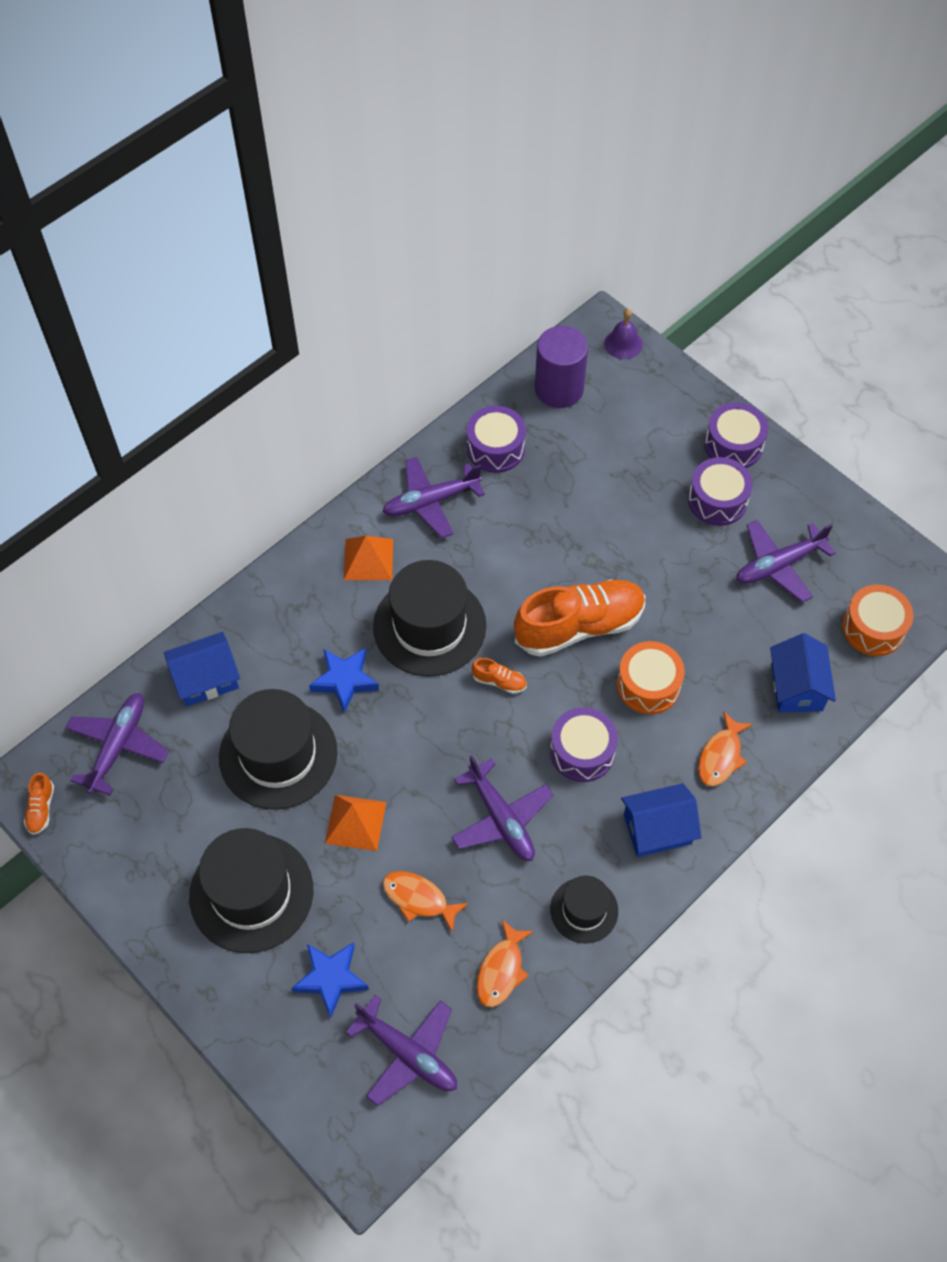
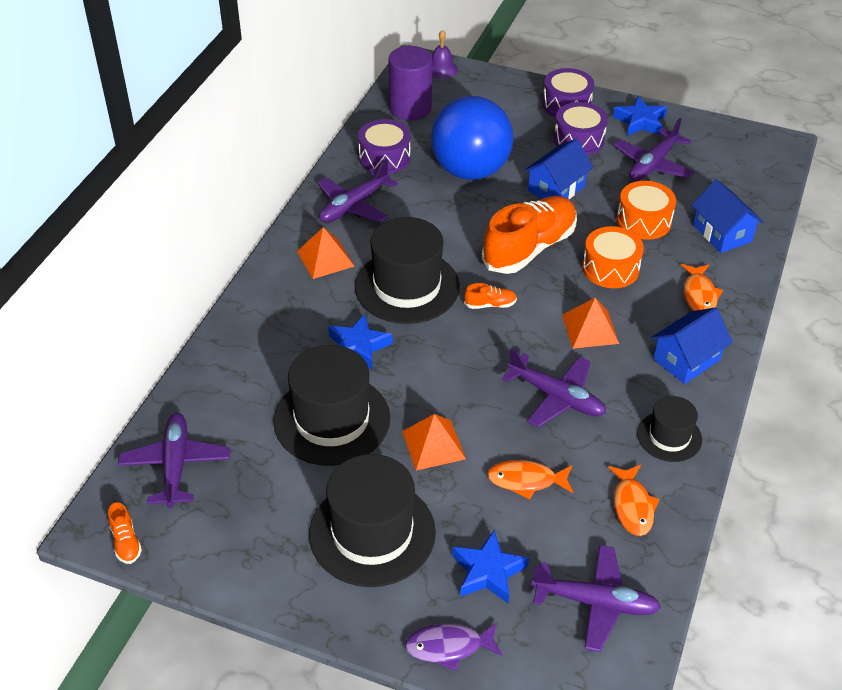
camera: 25 degrees left, 15 degrees down
blue house [164,632,240,706] -> blue house moved to [524,139,593,199]
purple drum [550,707,618,782] -> orange pyramid [562,298,619,349]
orange drum [842,585,913,656] -> orange drum moved to [617,181,676,240]
none -> purple fish [405,622,503,671]
none -> blue ball [431,96,513,180]
none -> blue star [613,96,667,136]

